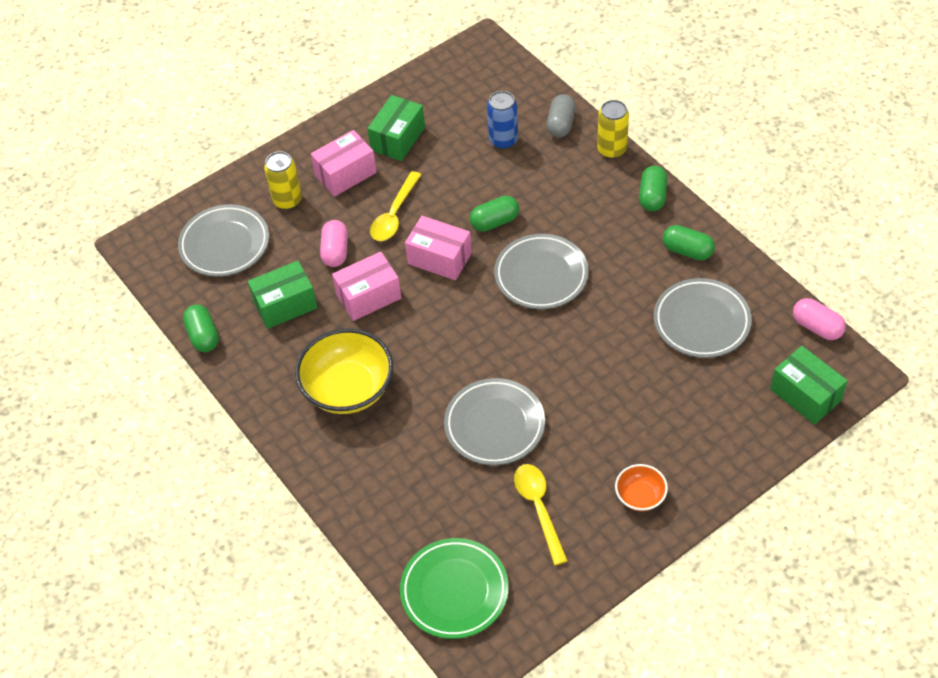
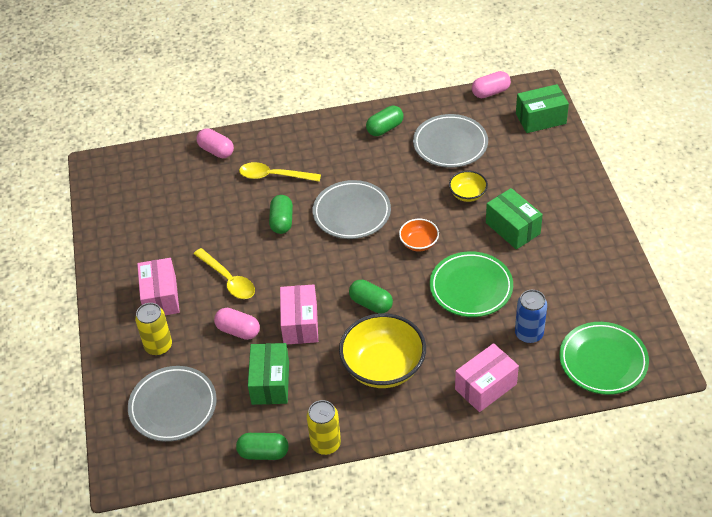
camera: 65 degrees left, 5 degrees down
green box [367,95,425,161] -> green box moved to [486,188,543,250]
pink box [405,216,472,280] -> pink box moved to [455,343,519,412]
grey plate [444,378,545,465] -> green plate [430,251,513,317]
blue can [487,91,518,149] -> blue can moved to [515,290,547,343]
yellow spoon [514,464,568,565] -> yellow spoon moved to [239,162,321,182]
grey capsule [546,94,576,137] -> pink capsule [197,128,234,158]
yellow can [597,100,629,159] -> yellow can moved to [307,400,341,455]
orange bowl [615,464,668,511] -> orange bowl moved to [399,219,439,251]
green capsule [639,166,668,211] -> green capsule moved to [349,280,393,313]
none -> yellow bowl [449,171,488,202]

